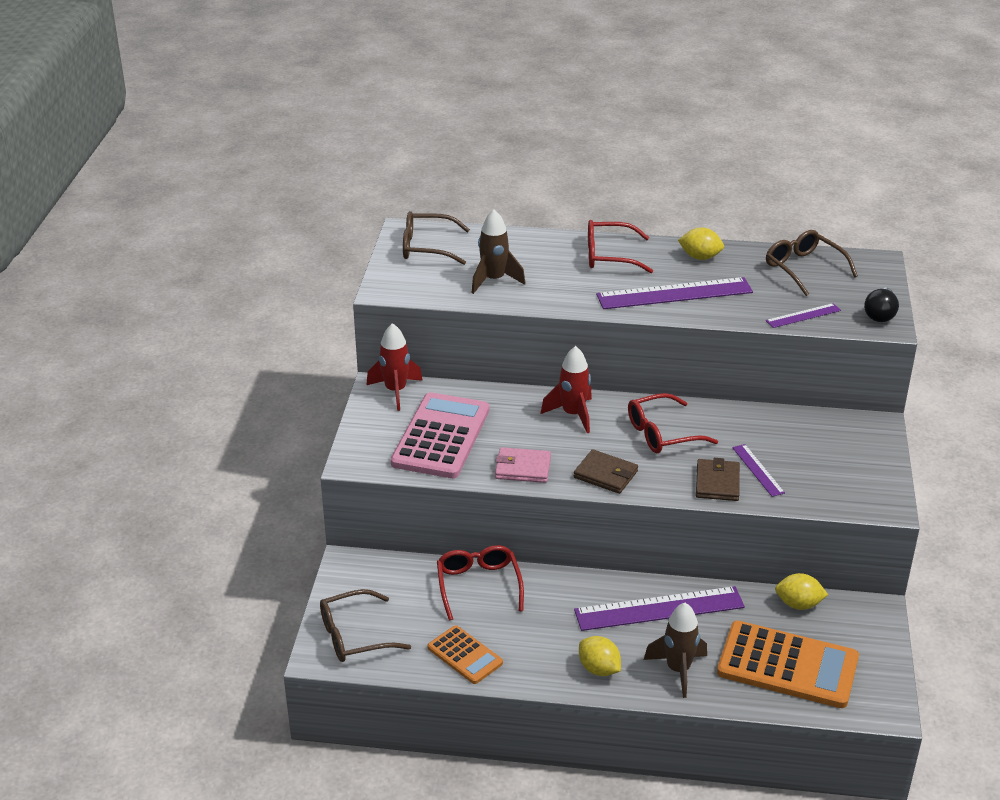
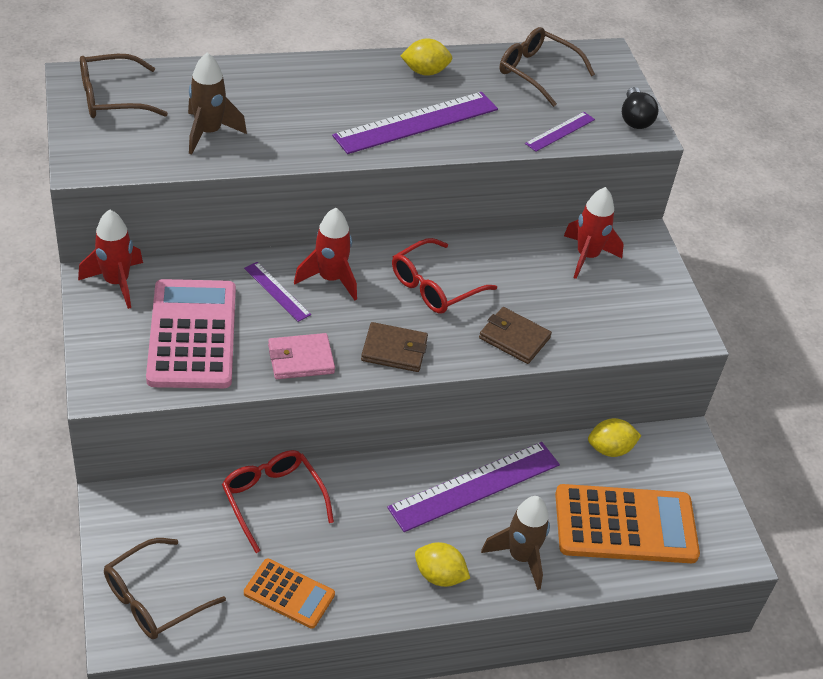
camera: 25 degrees left, 10 degrees up
red glasses [588,220,653,273] -> none
brown wallet [696,458,740,501] -> brown wallet turned 45 degrees counterclockwise [479,307,552,364]
purple ruler [732,444,785,497] -> purple ruler moved to [244,262,311,322]
none -> red rocket [564,187,624,279]

